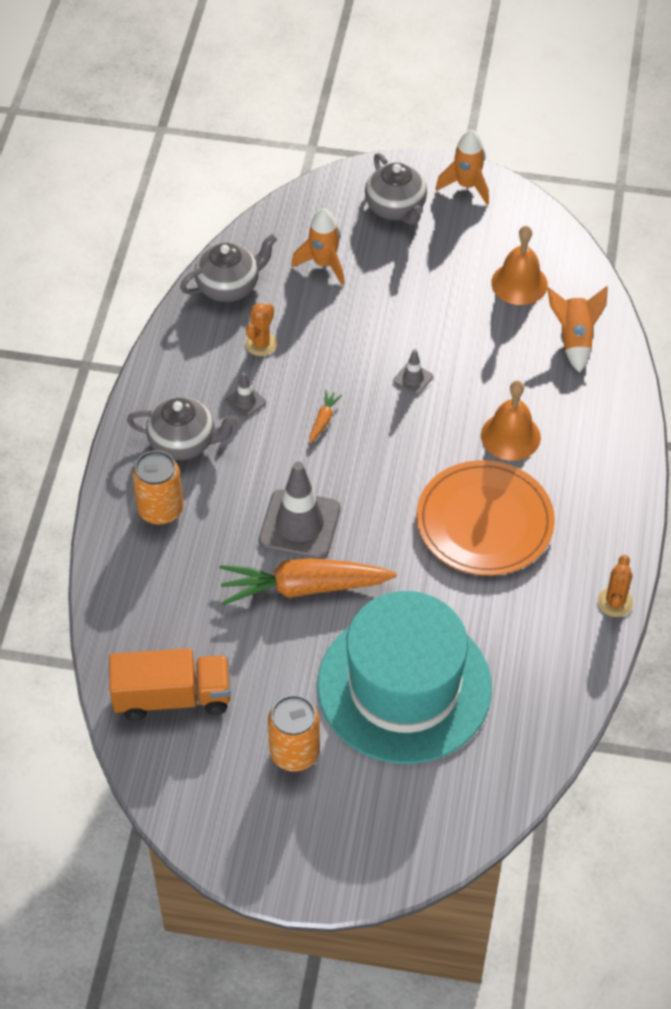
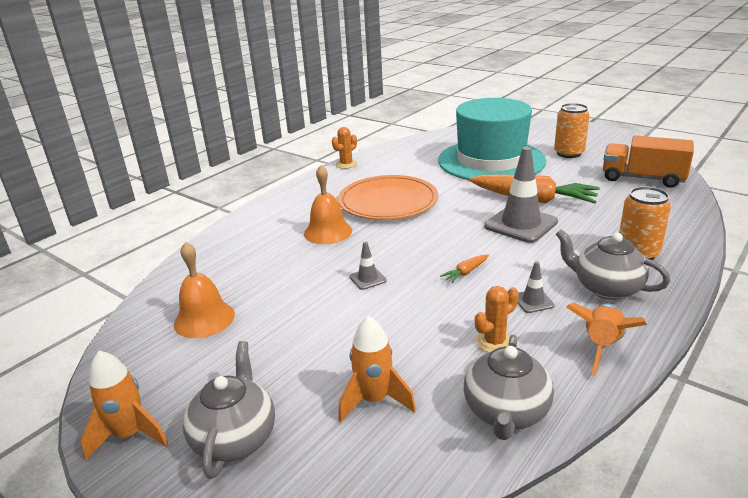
camera: 150 degrees left, 25 degrees down
grey teapot [180,234,277,302] -> grey teapot turned 75 degrees counterclockwise [464,335,554,440]
orange rocket [547,286,608,373] -> orange rocket moved to [566,303,647,376]

